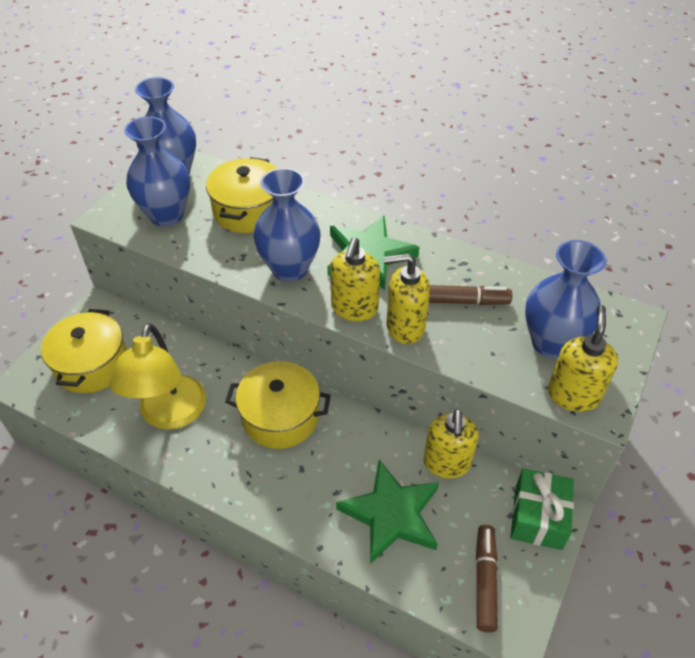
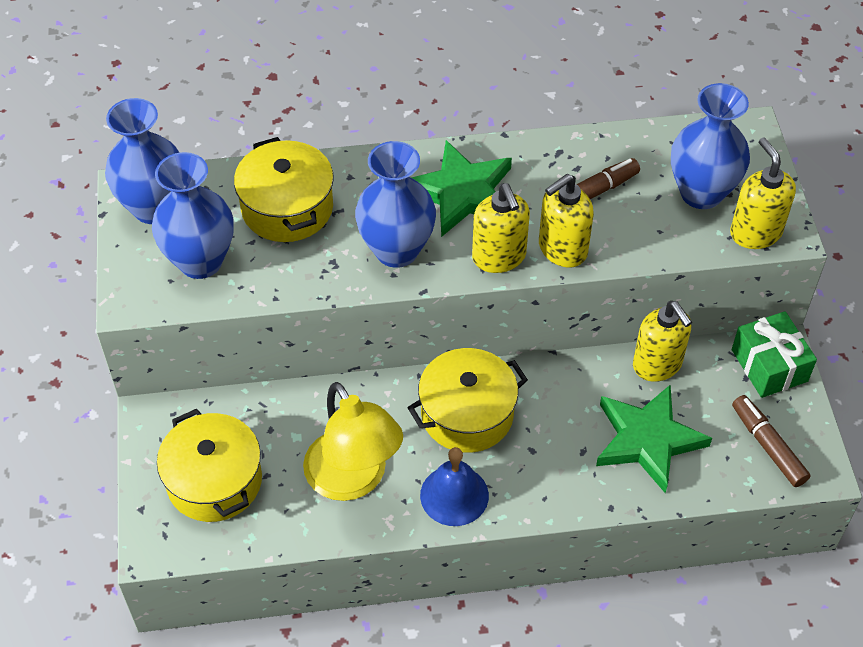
camera: 35 degrees left, 5 degrees up
none -> blue bell [420,447,489,526]

